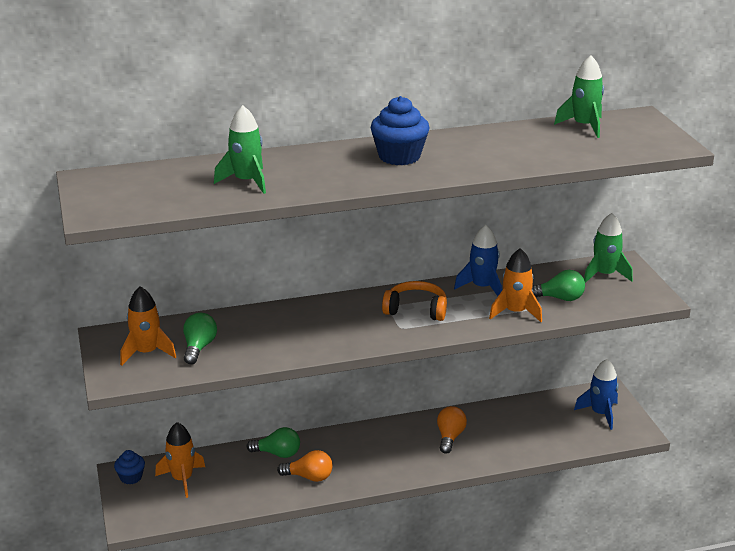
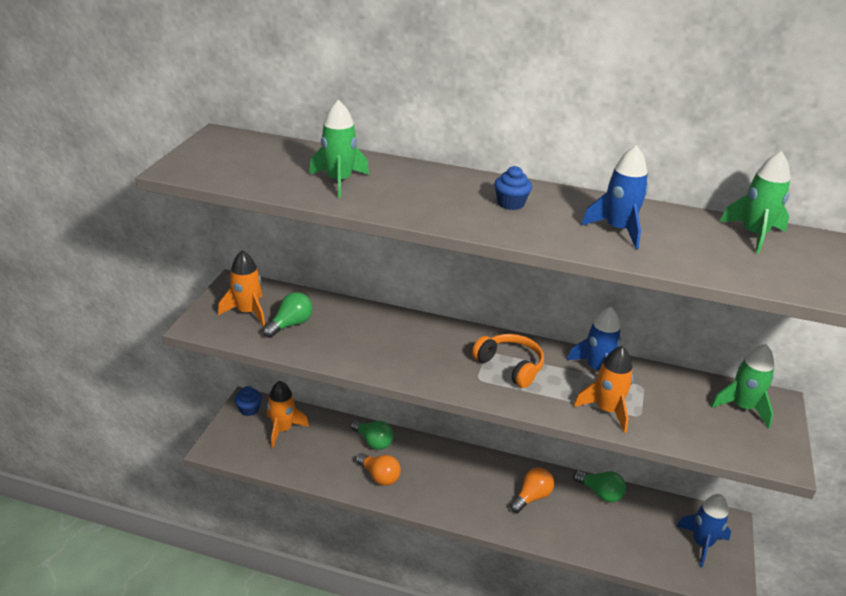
camera: 30 degrees right, 5 degrees up
blue cupcake [371,96,429,165] -> blue cupcake [494,166,532,210], size x0.57
green light bulb [532,270,585,301] -> green light bulb moved to [573,471,626,502]
none -> blue rocket [581,145,648,249]

